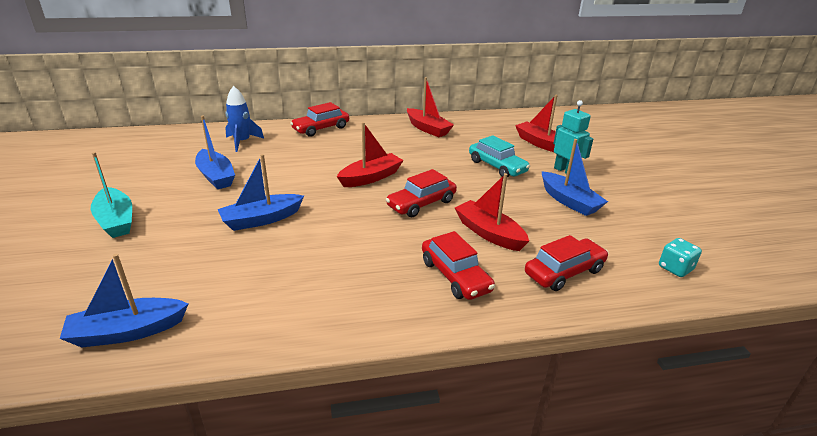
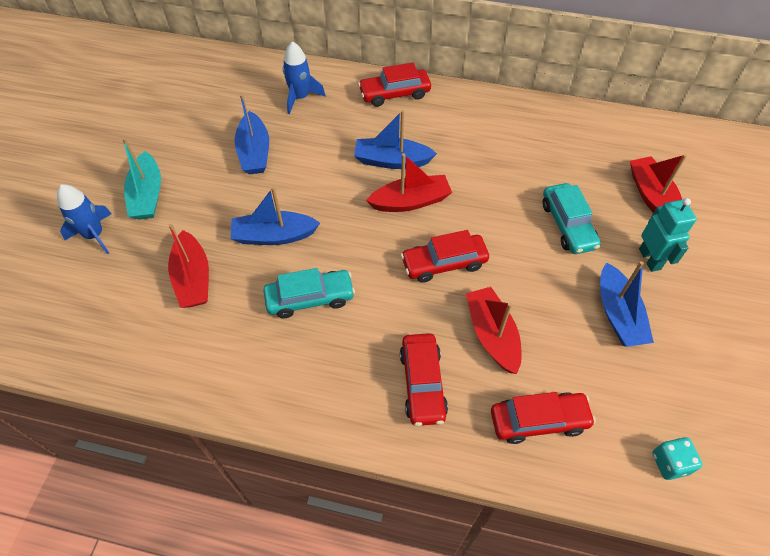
camera: 25 degrees right, 25 degrees up
blue boat [60,254,188,347] -> blue boat moved to [354,110,437,169]
red boat [407,77,454,137] -> red boat moved to [168,224,209,308]
none -> blue rocket [57,184,112,254]
none -> turquoise car [263,268,355,319]

